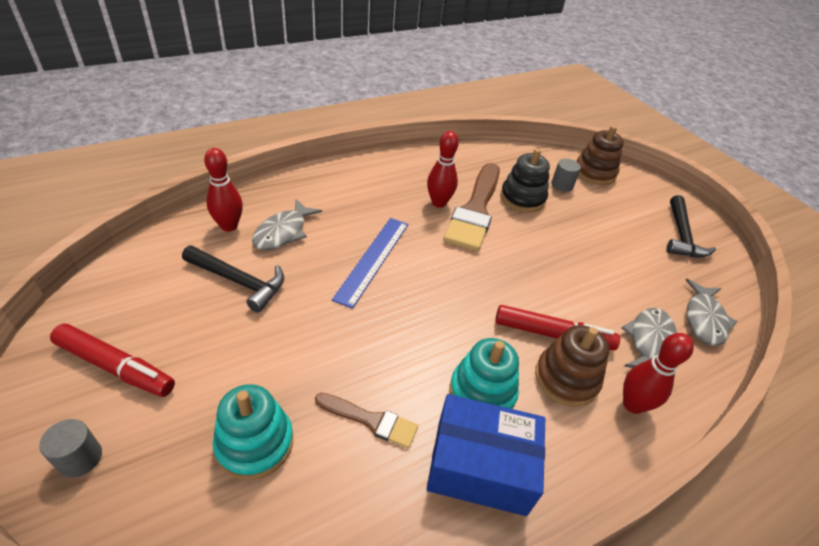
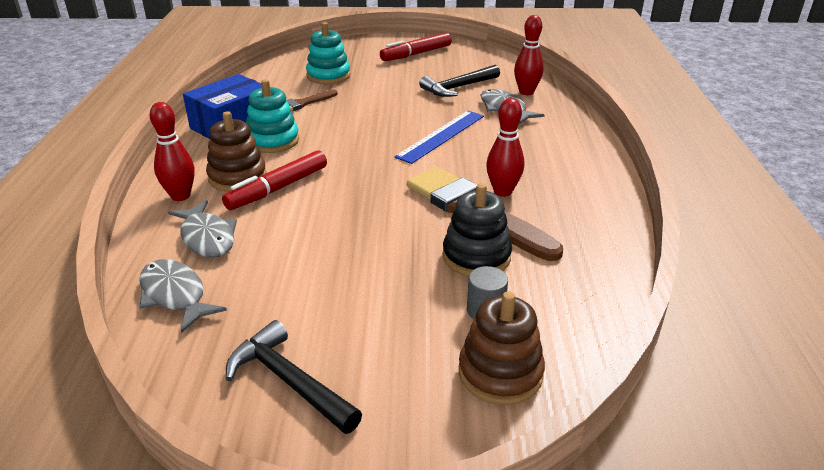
camera: 125 degrees right, 10 degrees down
grey cylinder [39,419,102,478] -> none
blue ruler [332,218,408,309] -> blue ruler turned 75 degrees clockwise [394,111,484,164]

